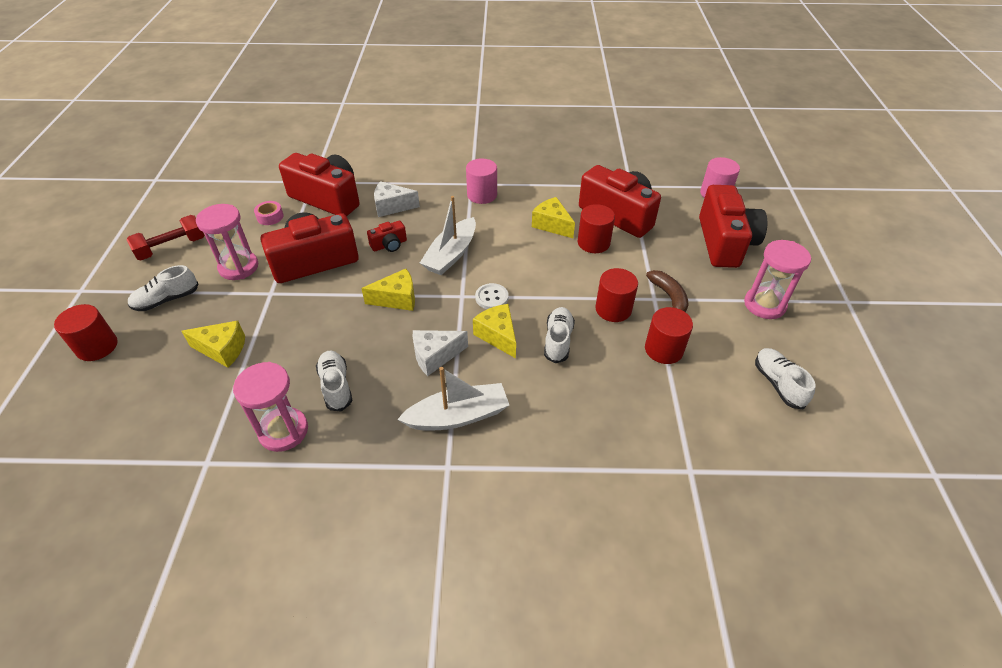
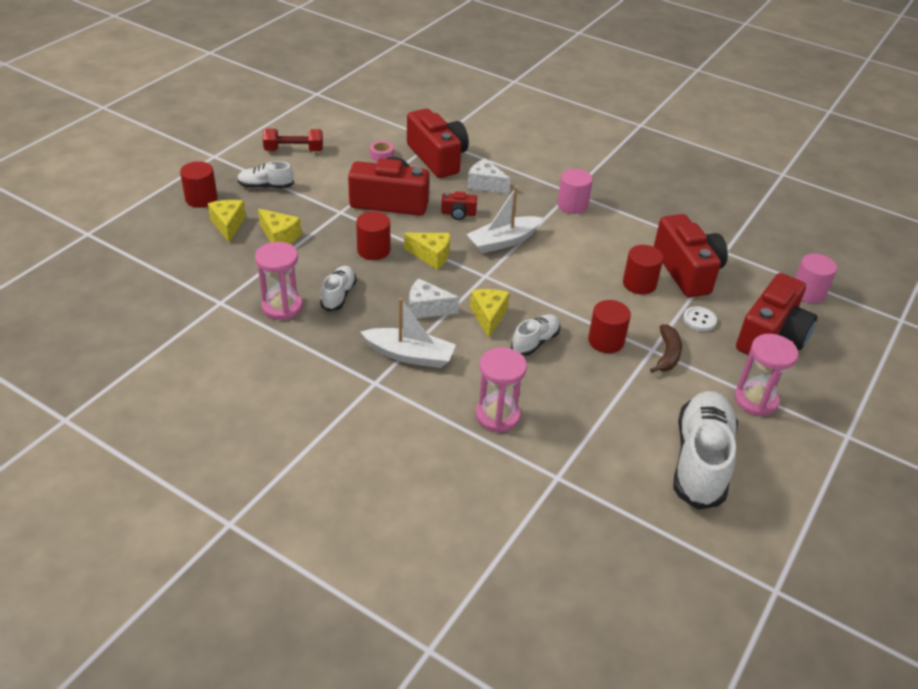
camera: 30 degrees right, 5 degrees down
pink hourglass [196,204,258,280] -> pink hourglass moved to [476,347,527,433]
white button [475,283,509,309] -> white button moved to [683,306,717,331]
yellow cheese [532,197,575,238] -> yellow cheese moved to [208,200,246,243]
red cylinder [645,307,693,364] -> red cylinder moved to [356,212,391,260]
white shoe [755,348,816,410] -> white shoe [673,391,738,510], size x1.94

